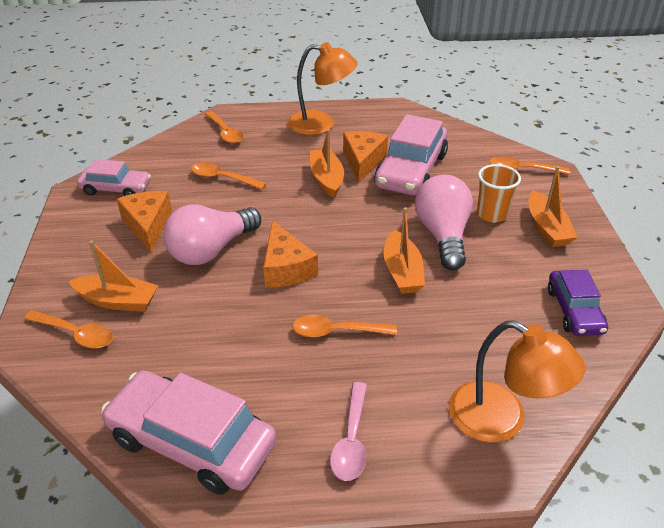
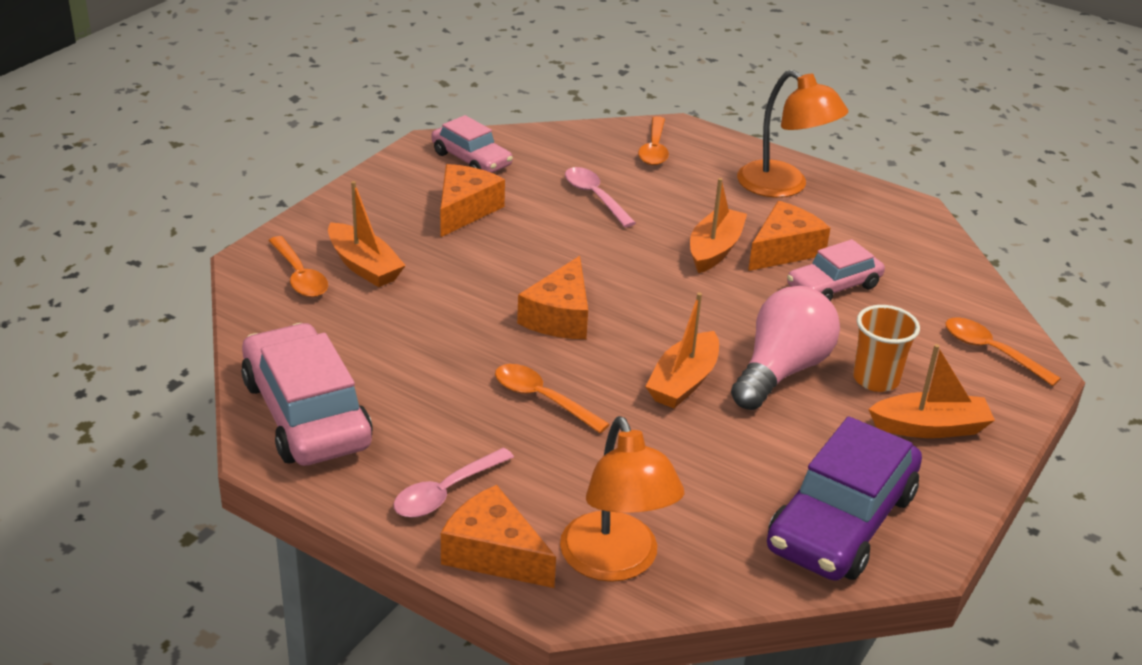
camera: 35 degrees right, 5 degrees down
pink light bulb [163,204,261,265] -> none
orange spoon [191,162,266,189] -> pink spoon [565,167,636,227]
pink car [374,114,448,195] -> pink car [787,239,885,301], size x0.59
orange boat [529,166,578,247] -> orange boat turned 120 degrees counterclockwise [868,344,995,438]
purple car [548,270,608,336] -> purple car [767,416,922,581], size x1.68
none -> orange cheese [441,485,556,588]

